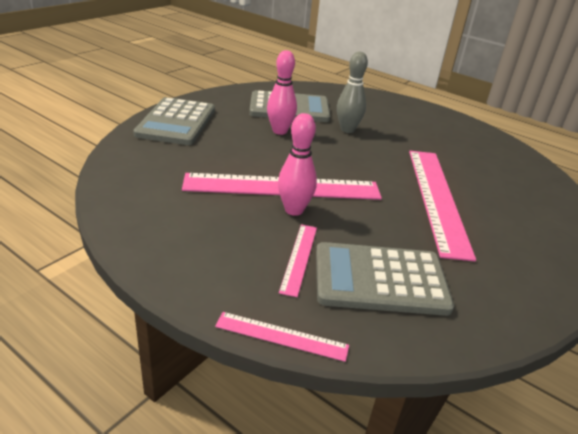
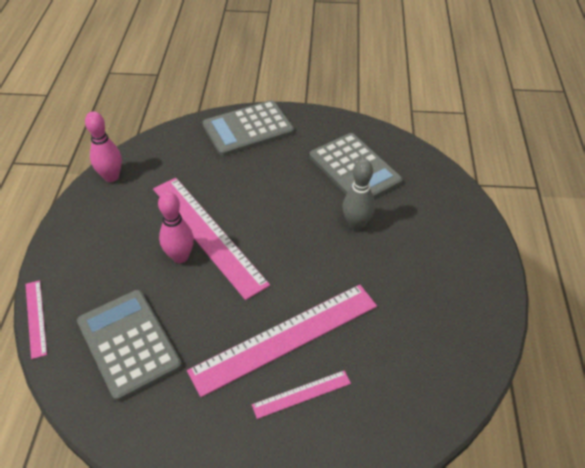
camera: 60 degrees right, 15 degrees up
pink bowling pin [267,50,297,135] -> pink bowling pin moved to [85,111,122,182]
pink ruler [279,224,317,297] -> pink ruler moved to [252,370,351,419]

